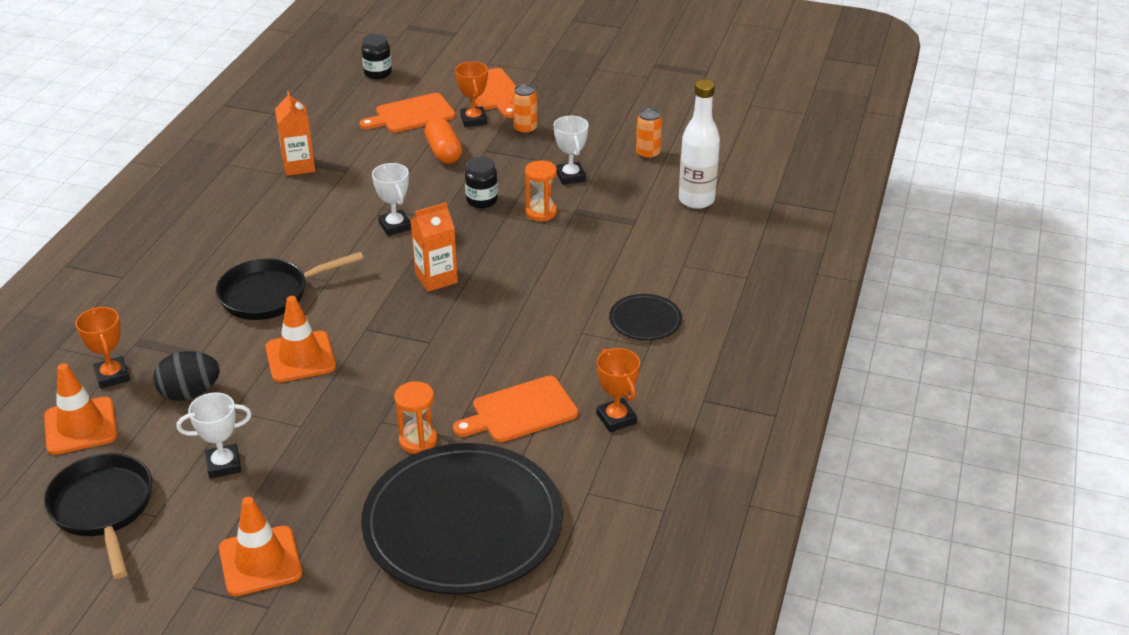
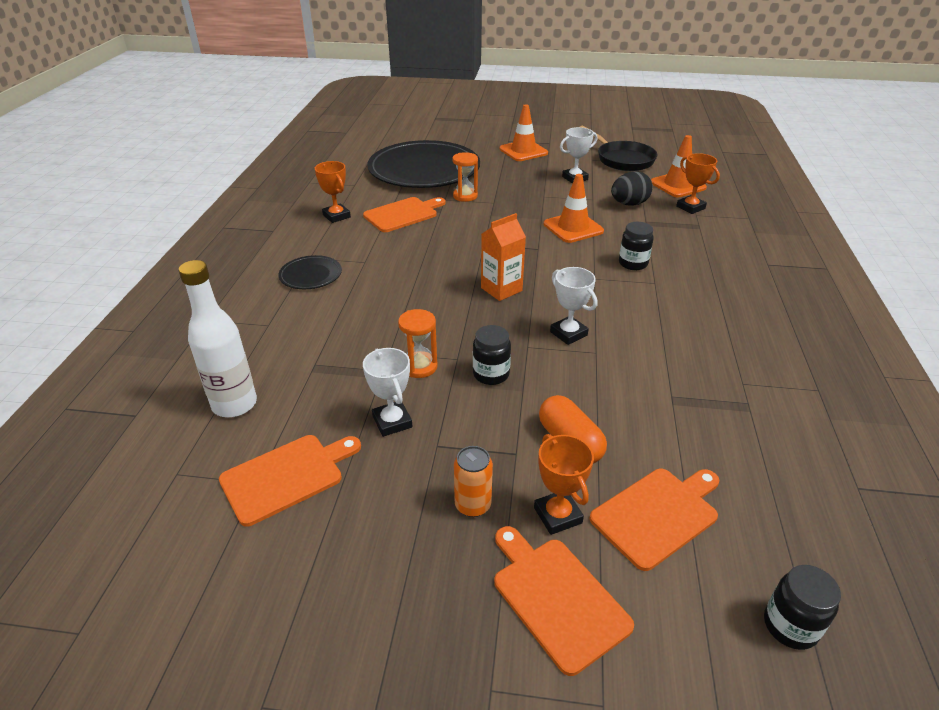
camera: 170 degrees right, 0 degrees up
black pan [216,252,364,320] -> black jar [619,222,654,270]
orange carton [275,91,315,176] -> none
orange can [636,108,662,160] -> orange cutting board [219,435,361,526]

